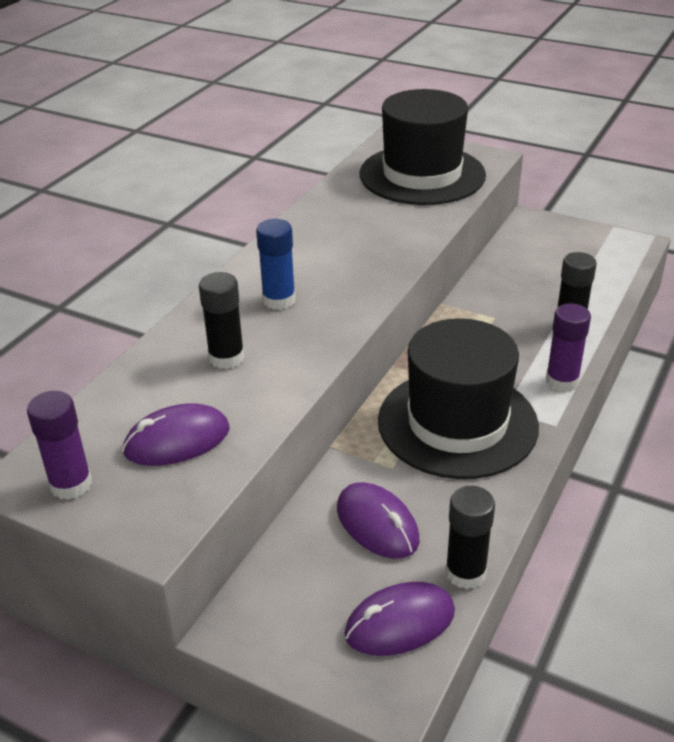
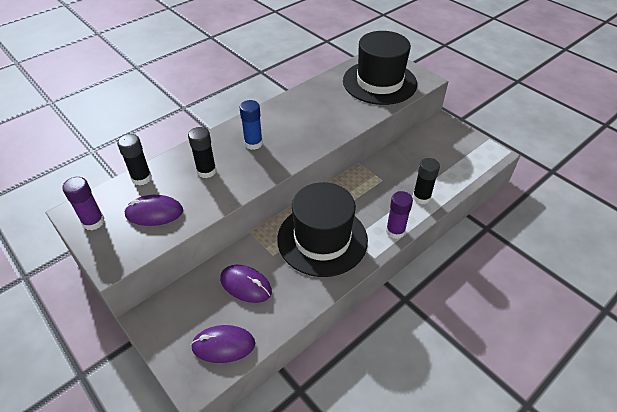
camera: 20 degrees right, 10 degrees up
purple mouse [337,482,419,559] -> purple mouse turned 45 degrees counterclockwise [220,265,272,303]
black glue stick [445,486,495,589] -> black glue stick moved to [117,134,152,186]

